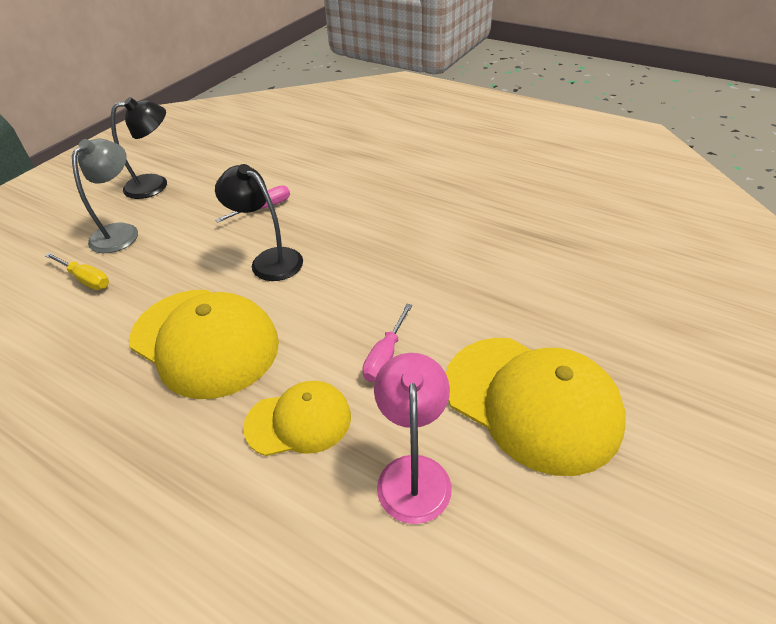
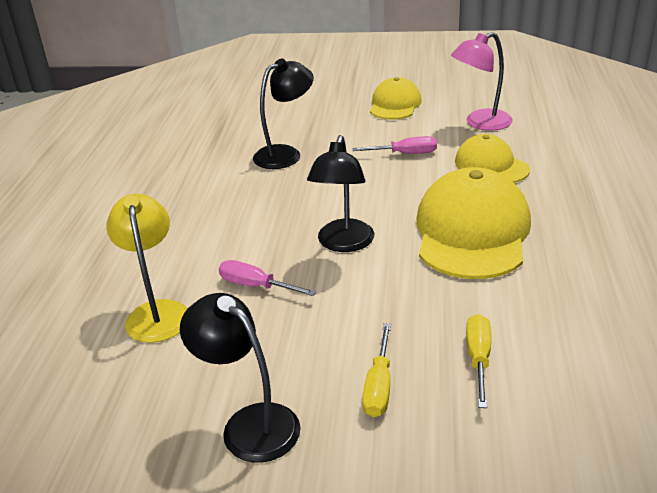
camera: 115 degrees left, 10 degrees down
grey lamp [72,139,138,253] -> yellow screwdriver [362,323,391,417]
yellow cap [446,338,626,476] -> yellow cap [370,77,422,120], size x0.58
none -> yellow lamp [106,194,188,343]
none -> black lamp [253,59,314,169]

